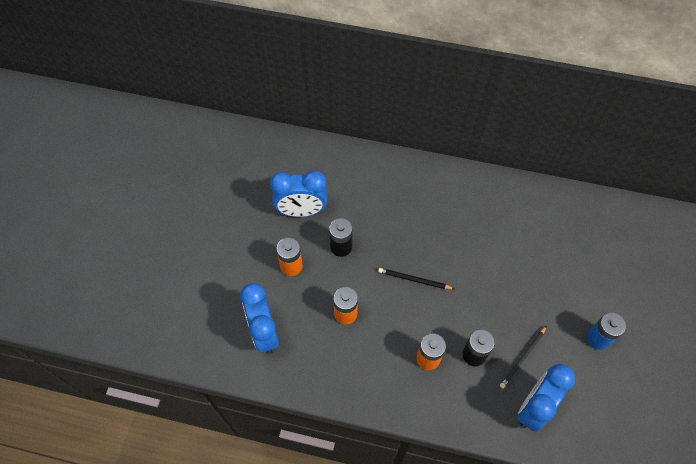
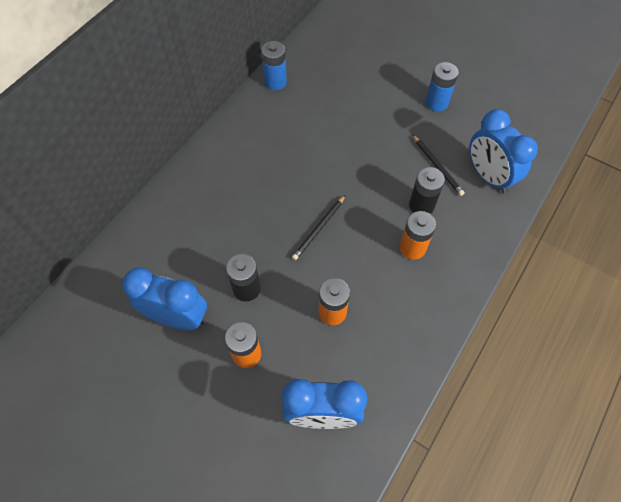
camera: 70 degrees left, 0 degrees up
blue clock [270,171,327,217] -> blue clock turned 90 degrees counterclockwise [122,267,207,330]
none -> blue battery [261,41,287,90]

